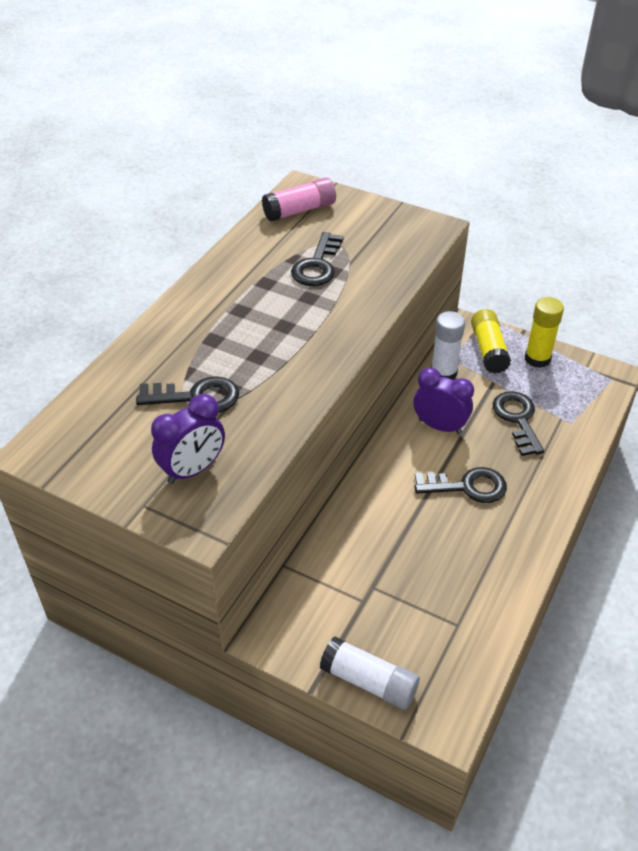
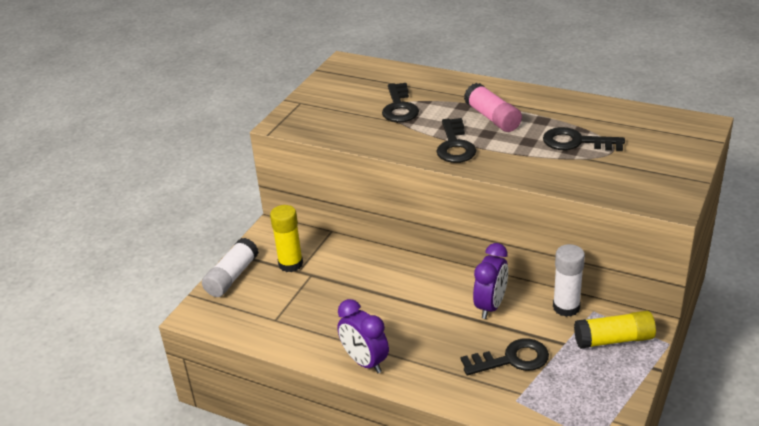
camera: 90 degrees right, 10 degrees down
purple clock [151,394,225,484] -> purple clock moved to [337,299,389,373]
pink glue stick [262,177,336,222] -> pink glue stick moved to [464,83,522,132]
black key [414,467,507,503] -> black key moved to [436,118,476,163]
yellow glue stick [525,297,564,368] -> yellow glue stick moved to [270,205,303,272]

